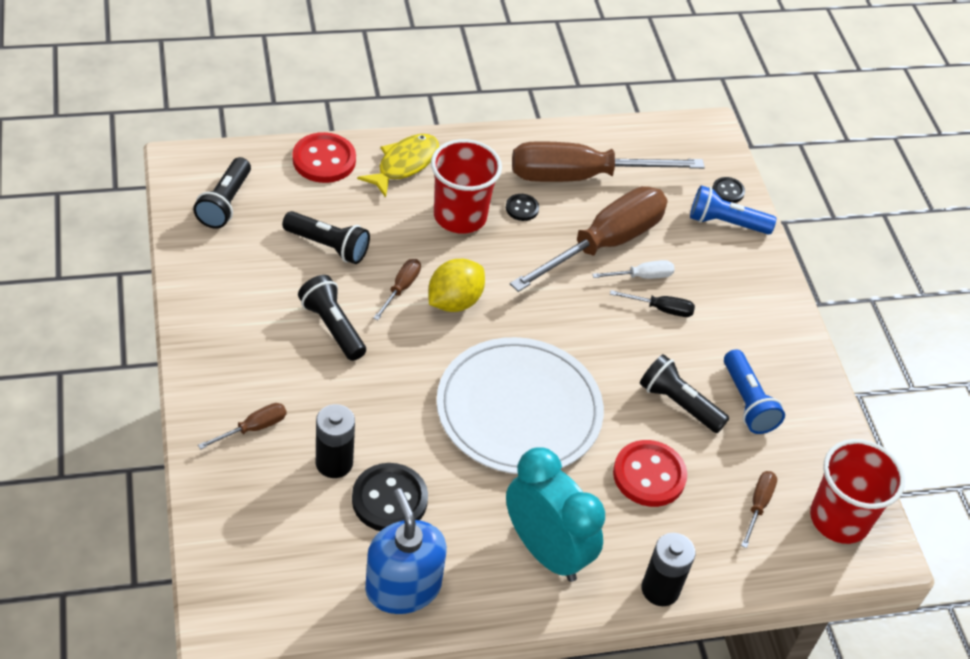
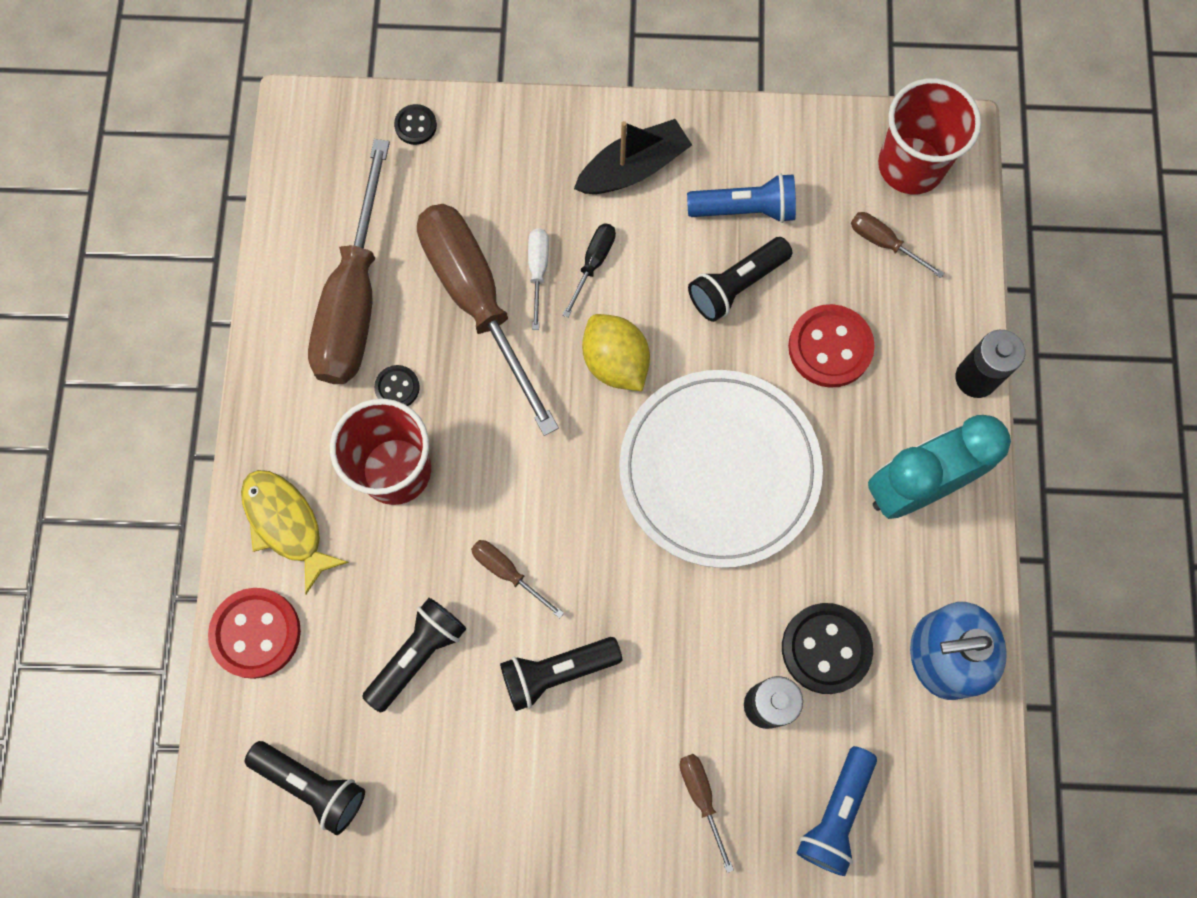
camera: 70 degrees left, 25 degrees up
yellow lemon [428,259,485,312] -> yellow lemon moved to [582,314,650,391]
blue flashlight [690,185,776,234] -> blue flashlight moved to [797,746,877,876]
none -> black boat [574,119,692,194]

